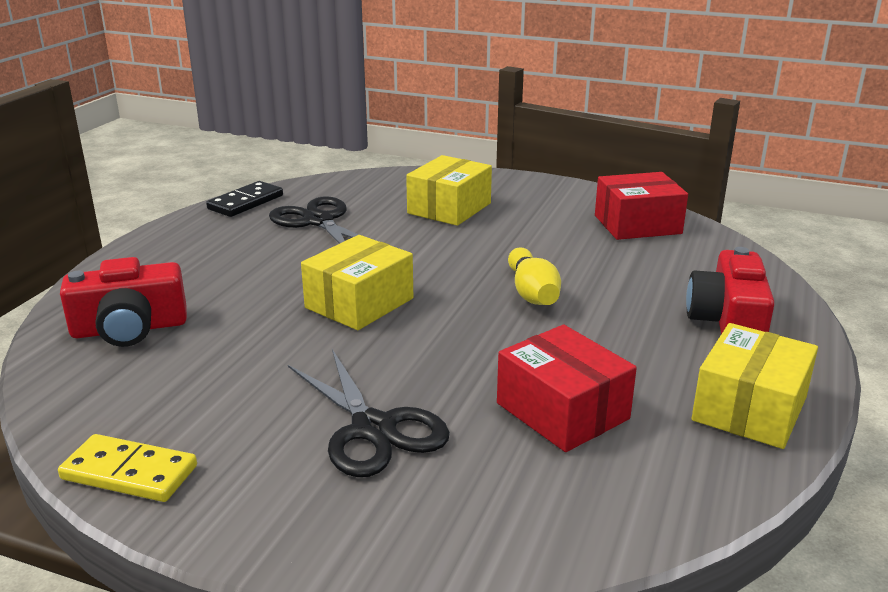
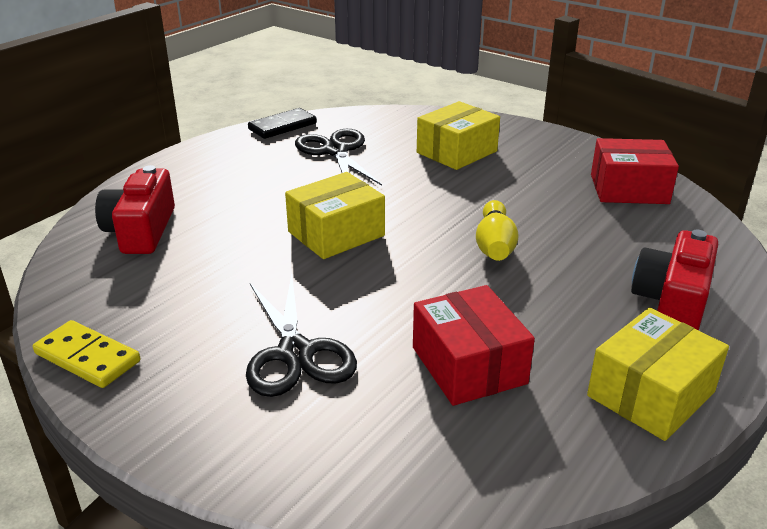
camera: 15 degrees right, 5 degrees up
red camera [60,257,187,347] -> red camera turned 90 degrees clockwise [95,165,175,254]

